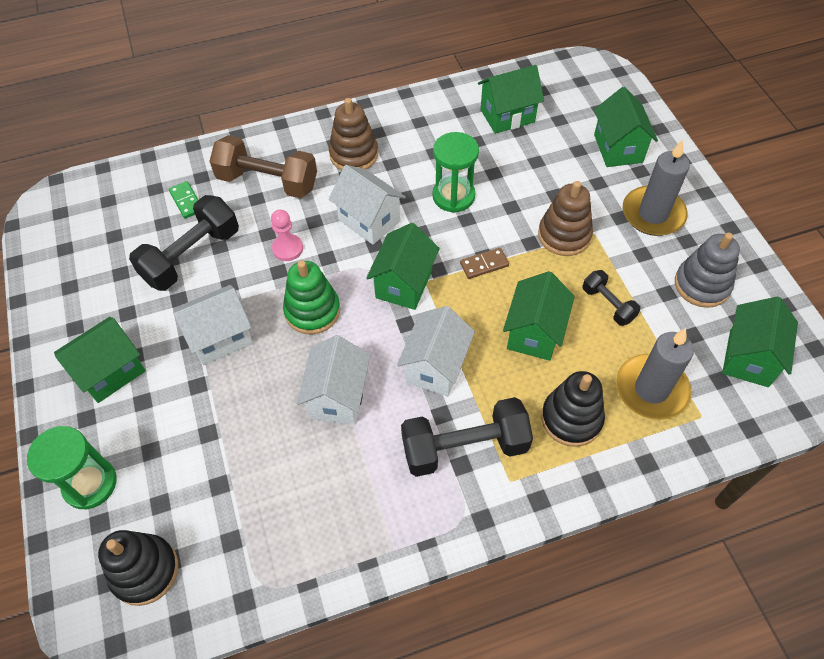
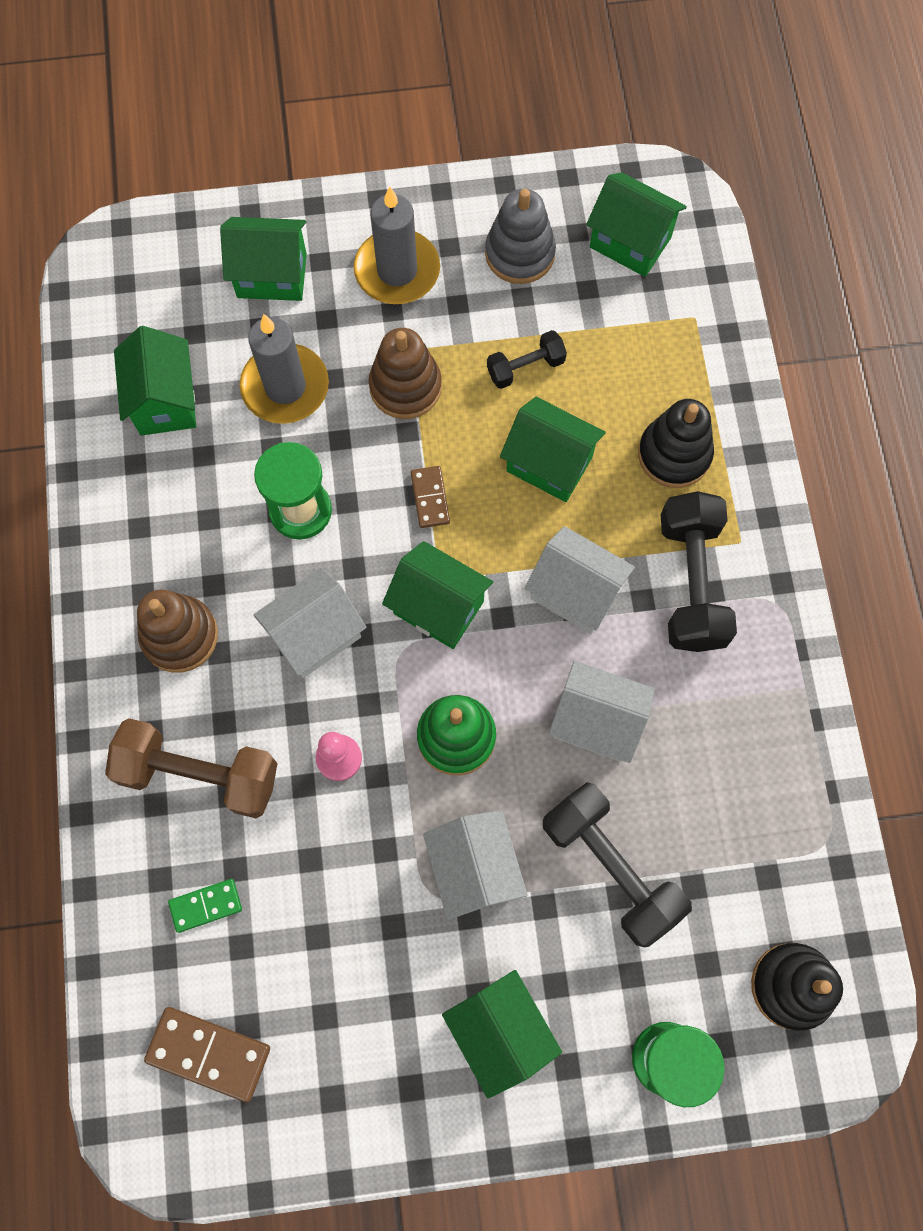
camera: 80 degrees left, 15 degrees up
black dumbbell [129,195,239,291] -> black dumbbell moved to [543,782,692,947]
brown dumbbell [209,135,317,198] -> brown dumbbell turned 75 degrees clockwise [105,718,278,818]
grey candle [616,328,694,420] -> grey candle moved to [239,314,329,424]
none -> brown domino [144,1007,270,1102]

